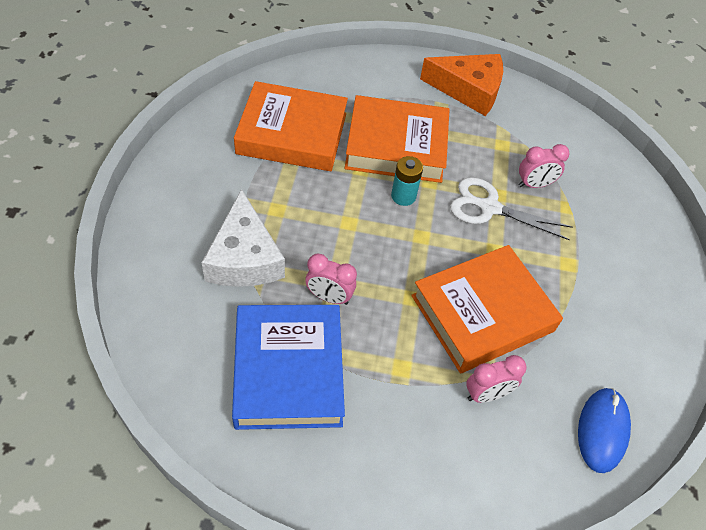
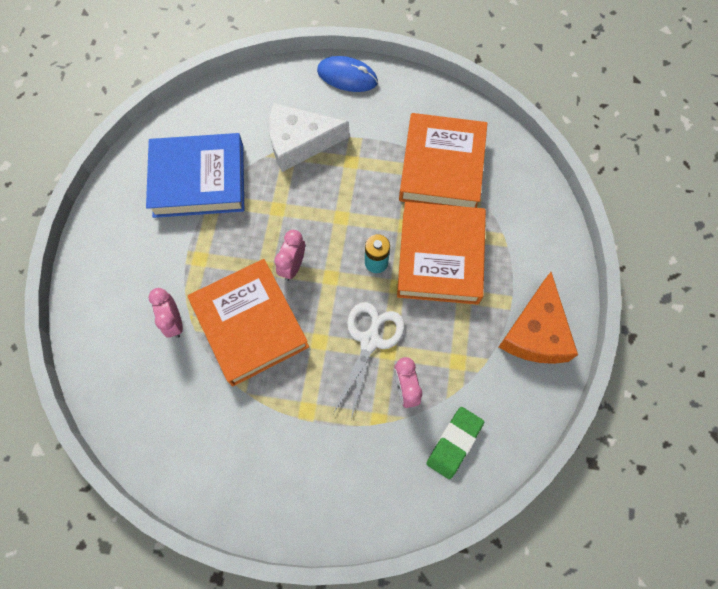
camera: 95 degrees right, 15 degrees up
pink clock [305,253,357,305] -> pink clock moved to [275,230,305,281]
blue mouse [578,388,631,473] -> blue mouse moved to [317,56,378,92]
none -> green eraser [426,407,484,479]

